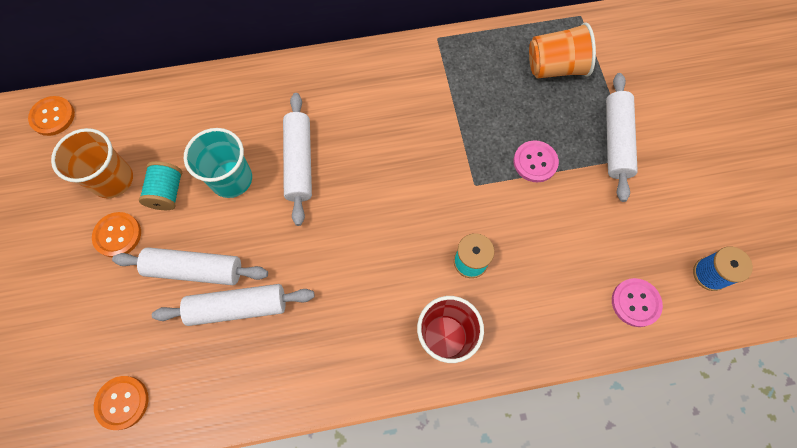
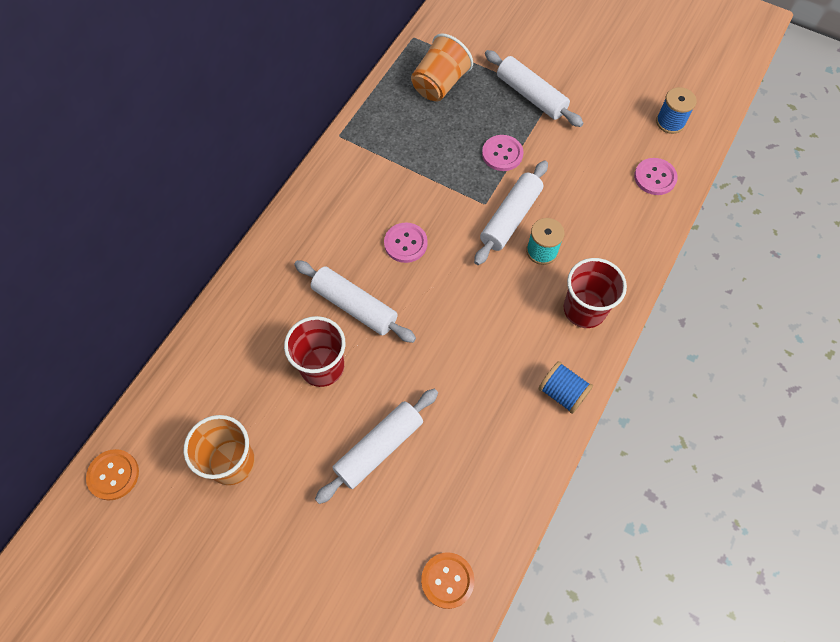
camera: 50 degrees left, 5 degrees down
orange button [92,212,141,257] -> none
turquoise spool [139,161,182,210] -> none
white rolling pin [152,284,315,326] -> white rolling pin moved to [474,161,548,265]
turquoise cup [184,128,252,198] -> red cup [284,316,345,387]
none -> pink button [384,222,428,263]
none -> blue spool [538,361,593,414]

